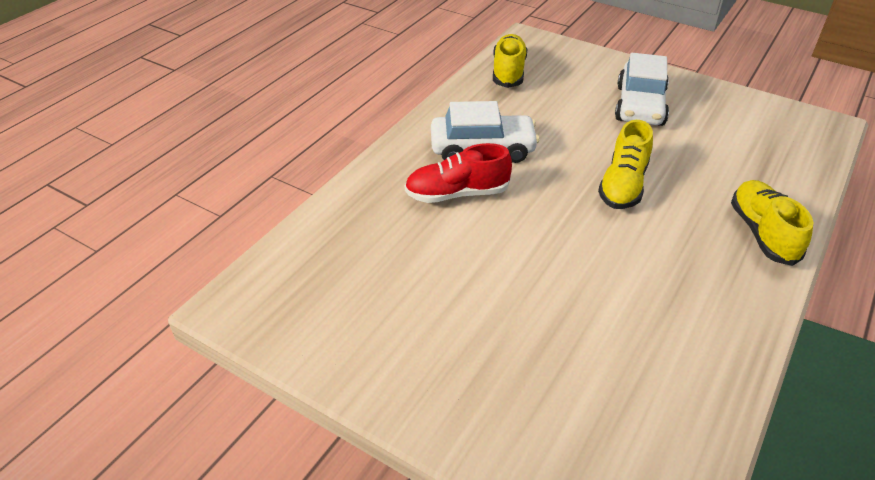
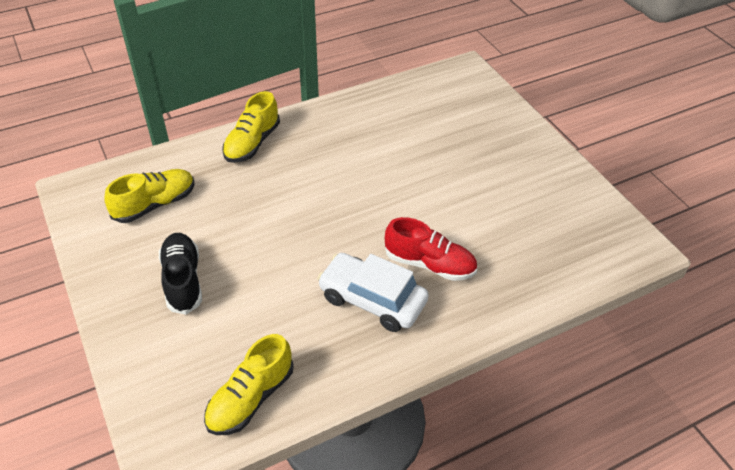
camera: 150 degrees left, 5 degrees up
yellow shoe [598,120,653,209] -> yellow shoe moved to [104,169,195,223]
white car [615,53,669,126] -> black shoe [159,233,202,314]

